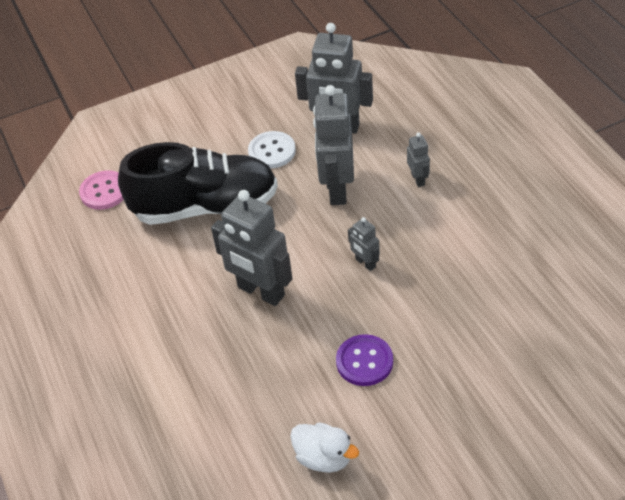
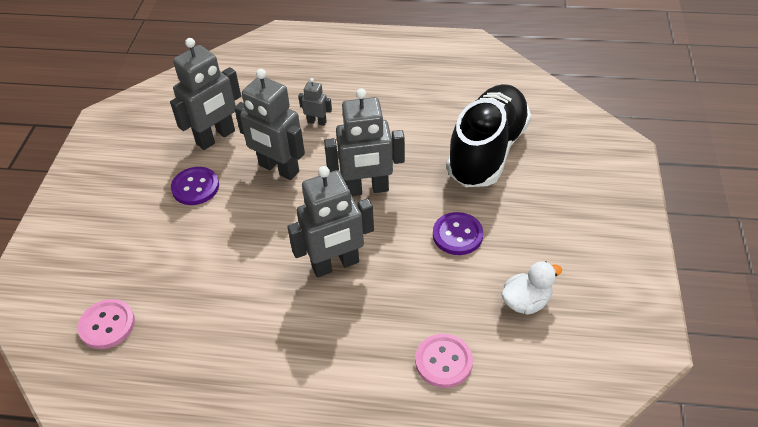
camera: 60 degrees left, 0 degrees up
black shoe [118,142,278,225] -> black shoe moved to [446,84,531,187]
white button [248,131,296,169] -> purple button [171,167,219,205]
grey robot [348,217,380,271] -> grey robot [324,88,405,196], size x2.11
none -> pink button [415,334,473,388]

